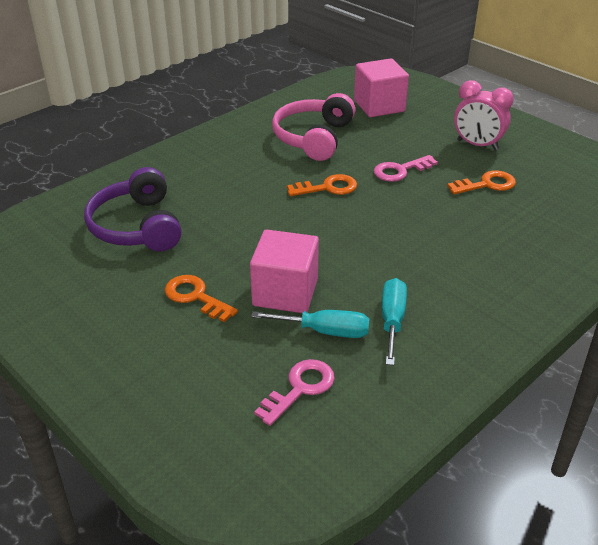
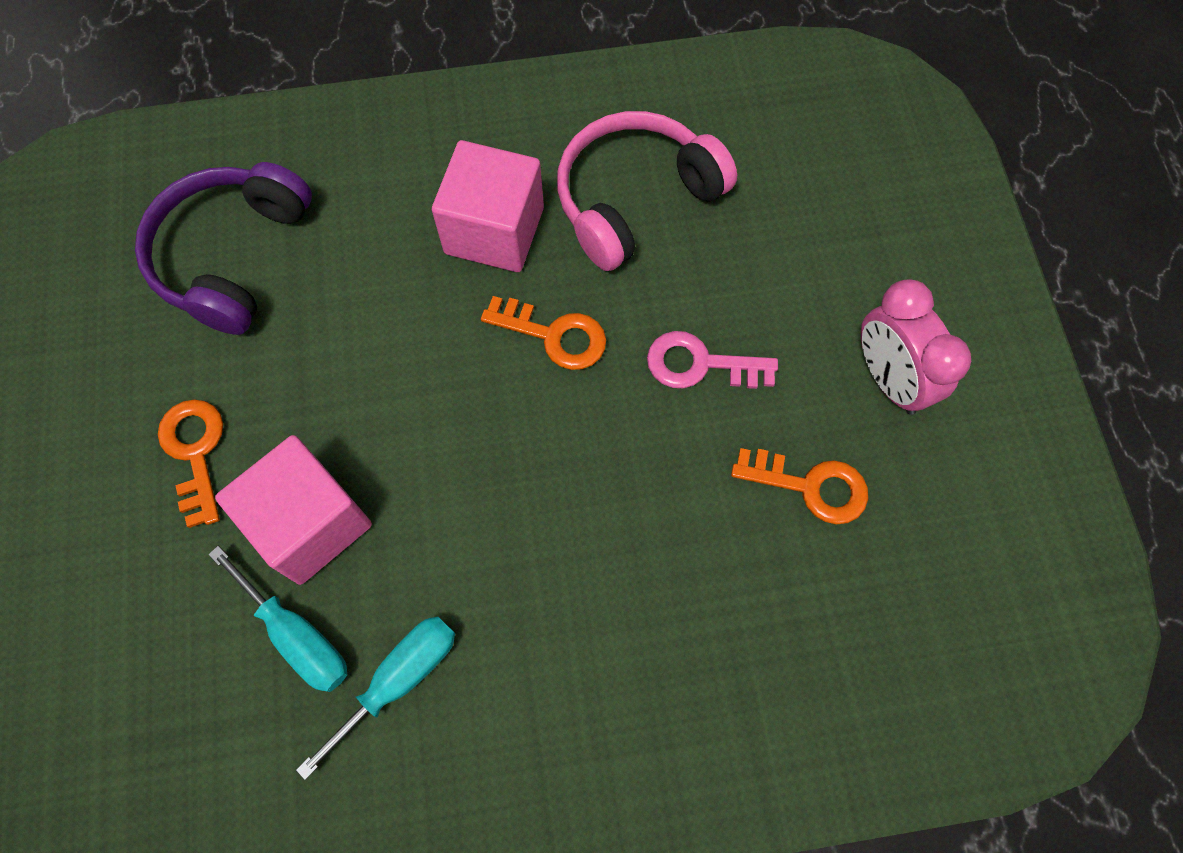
camera: 35 degrees right, 30 degrees up
pink key [254,359,335,426] -> none
pink cube [354,58,409,117] -> pink cube moved to [432,140,544,272]

